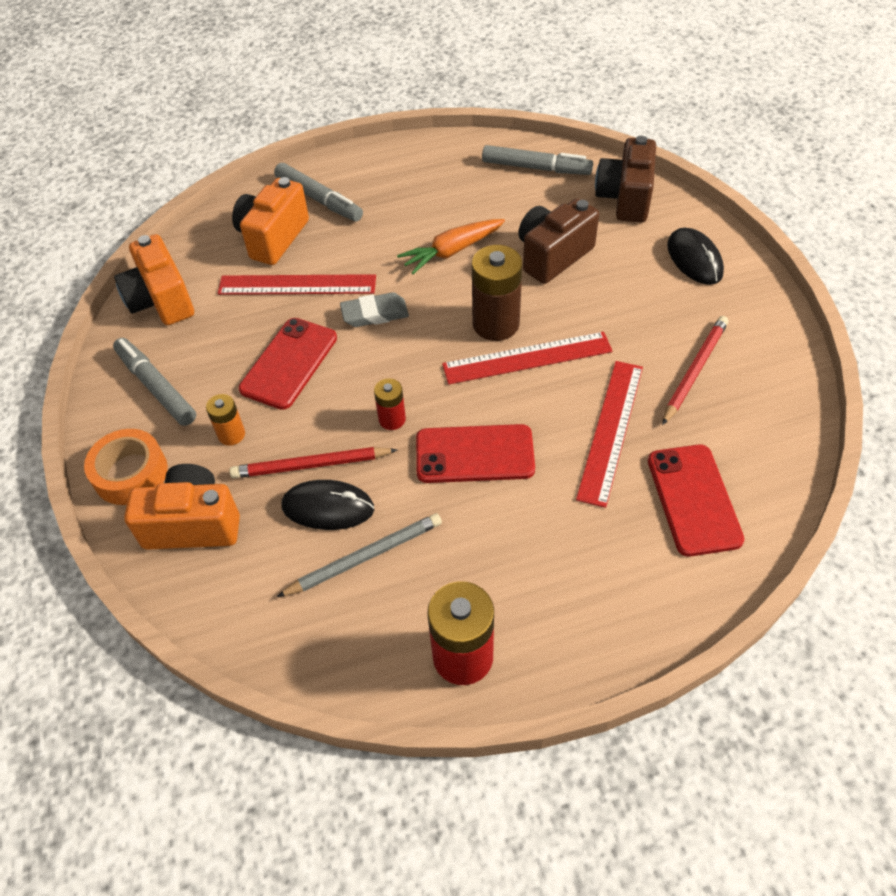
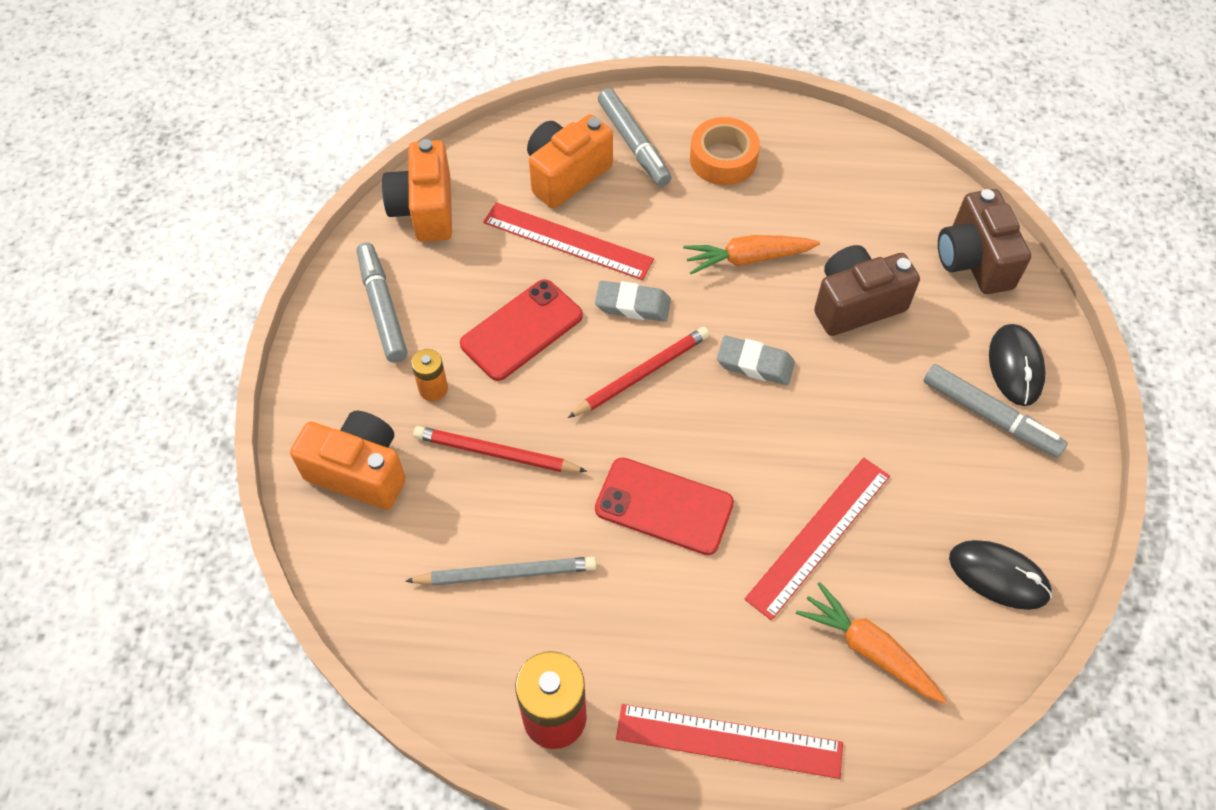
camera: 20 degrees right, 5 degrees up
orange tape [84,429,168,505] -> orange tape moved to [690,117,760,185]
black mouse [282,480,374,530] -> black mouse moved to [949,540,1052,610]
red battery [374,378,406,430] -> none
red ruler [442,332,613,385] -> red ruler moved to [616,704,843,779]
brown battery [472,245,522,341] -> grey eraser [717,336,795,385]
grey marker [482,145,593,175] -> grey marker moved to [923,364,1068,458]
brown camera [595,136,656,222] -> brown camera turned 45 degrees counterclockwise [938,189,1031,294]
red phone [648,444,745,556] -> orange carrot [796,582,947,704]
red pencil [662,316,729,425] -> red pencil moved to [568,327,709,418]

